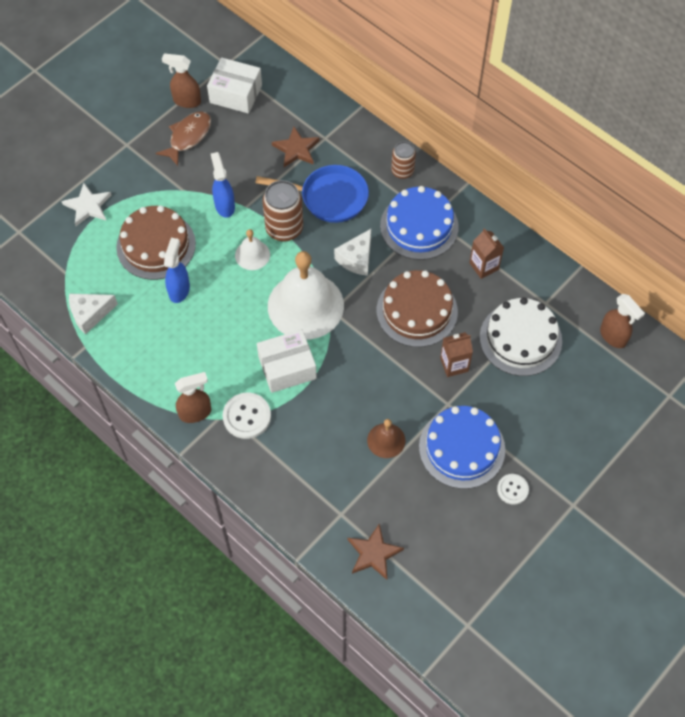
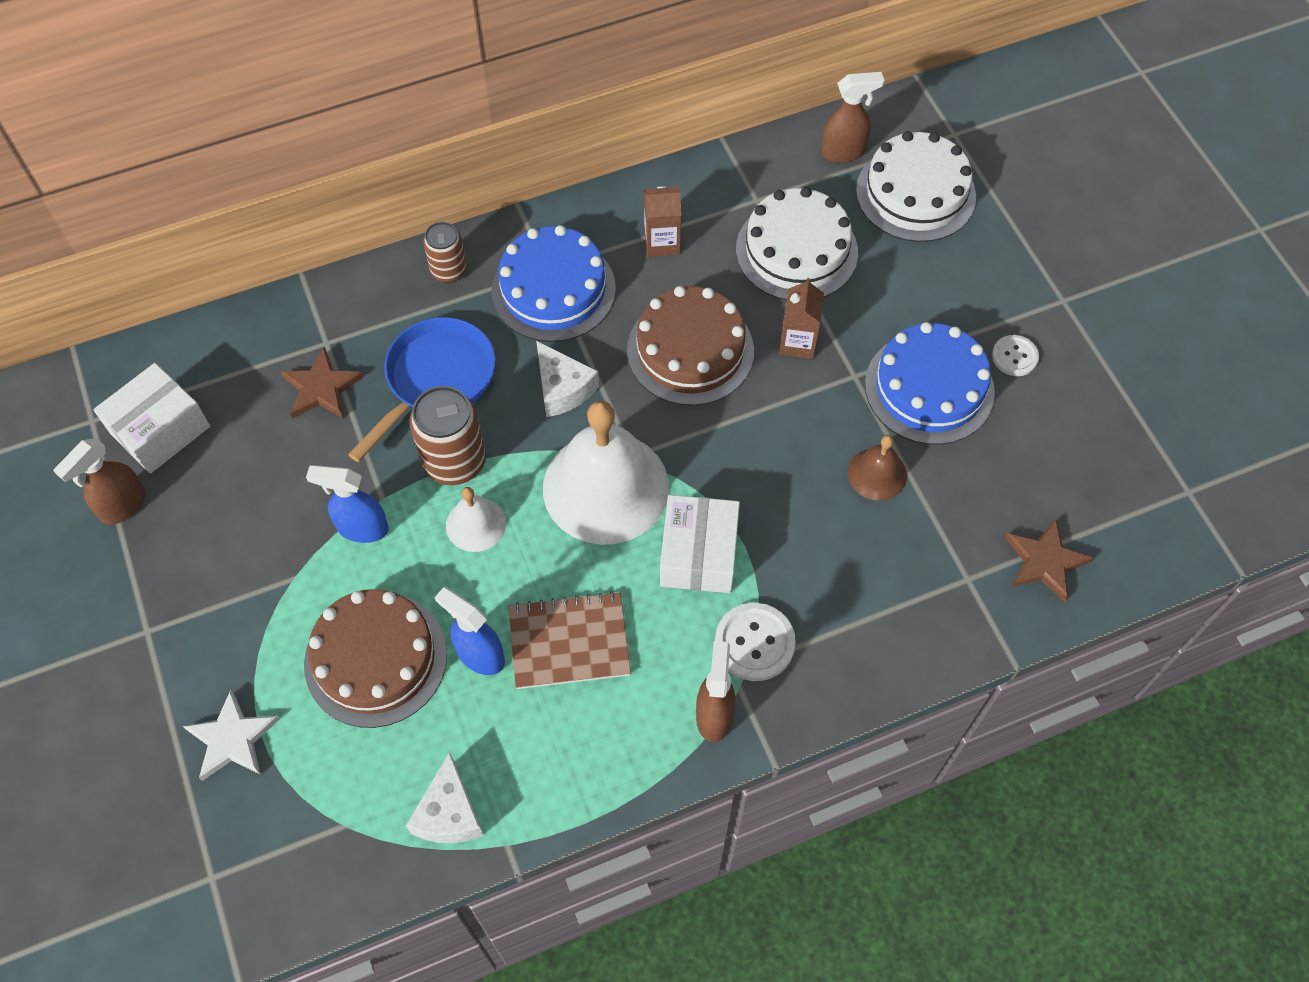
camera: 65 degrees left, 0 degrees up
brown fish [155,111,211,166] -> none
none -> brown notebook [508,591,631,689]
none -> white cake [856,131,976,242]

